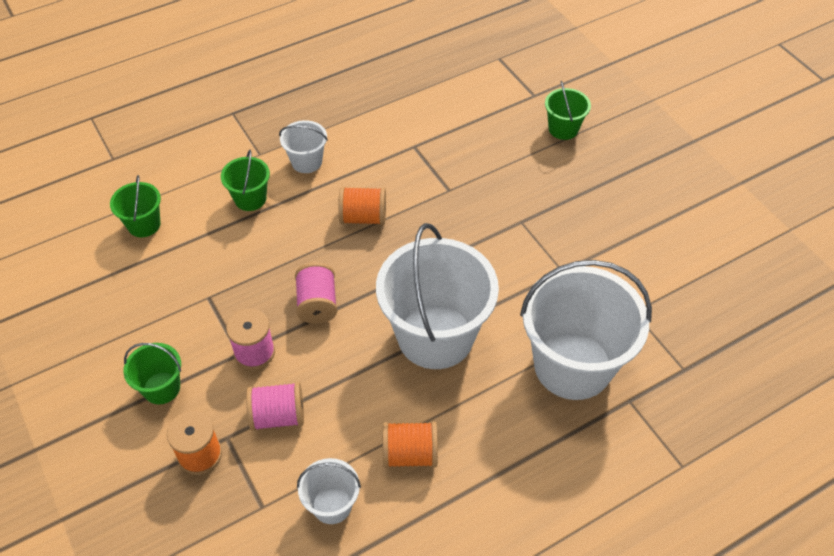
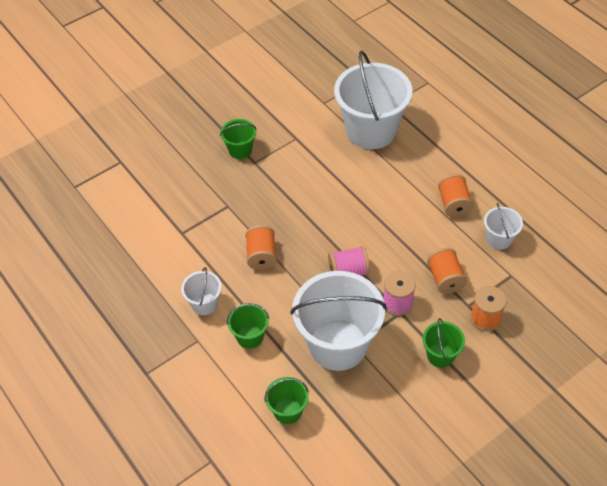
camera: 95 degrees left, 0 degrees up
pink spool [246,382,304,431] -> orange spool [427,248,467,294]
white bucket [376,223,499,369] -> white bucket moved to [290,271,387,371]
green bucket [545,81,591,140] -> green bucket moved to [220,119,257,159]

